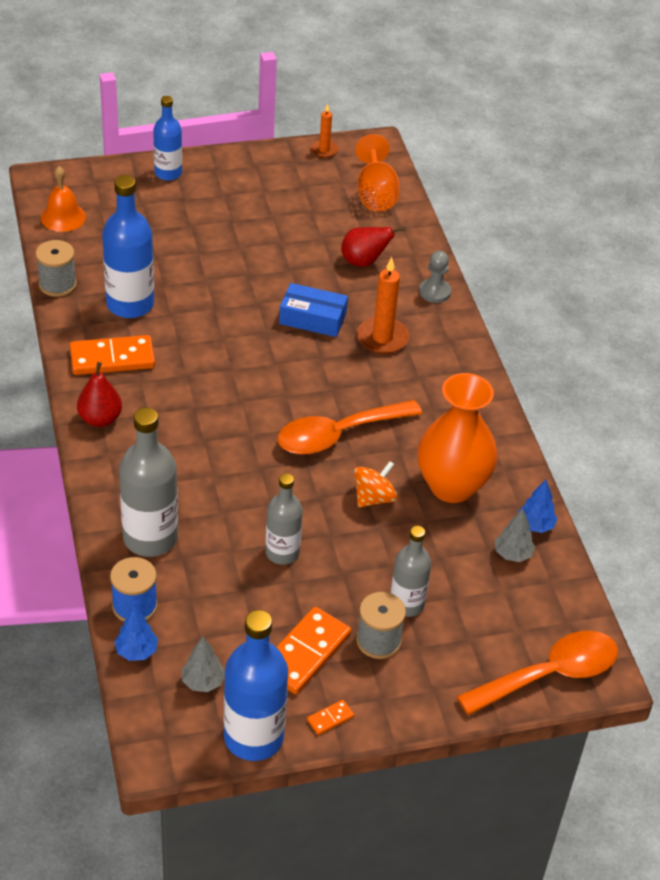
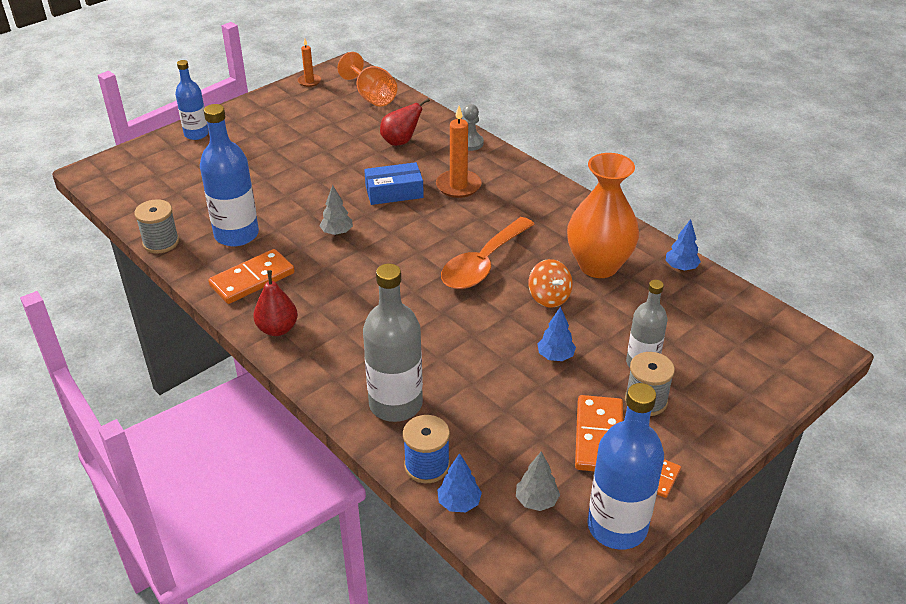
camera: 25 degrees left, 5 degrees down
orange bell [41,166,86,232] -> none
grey bottle [265,473,303,565] -> none
orange spinning top [354,461,398,507] -> orange spinning top turned 135 degrees clockwise [528,259,573,308]
orange spoon [457,631,618,715] -> none
grey tree [495,508,535,562] -> grey tree moved to [320,185,353,235]
none -> blue tree [538,307,576,361]

